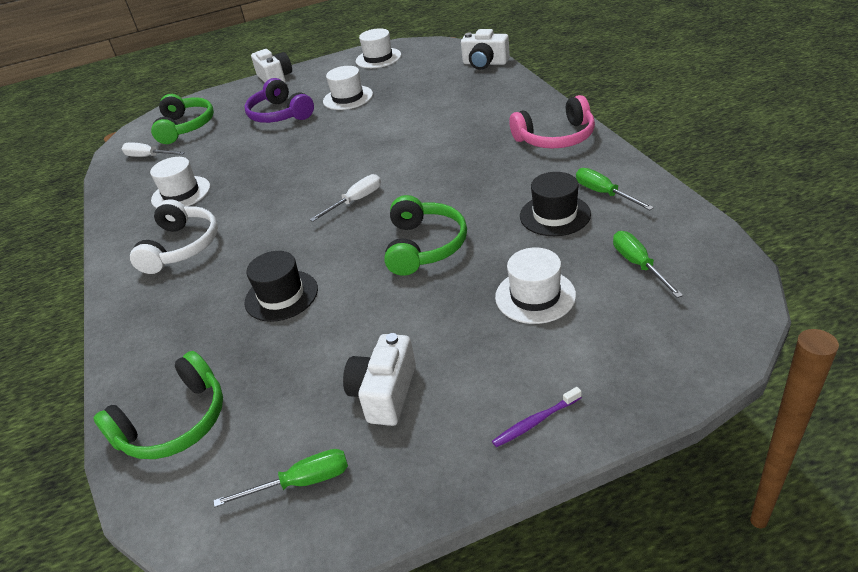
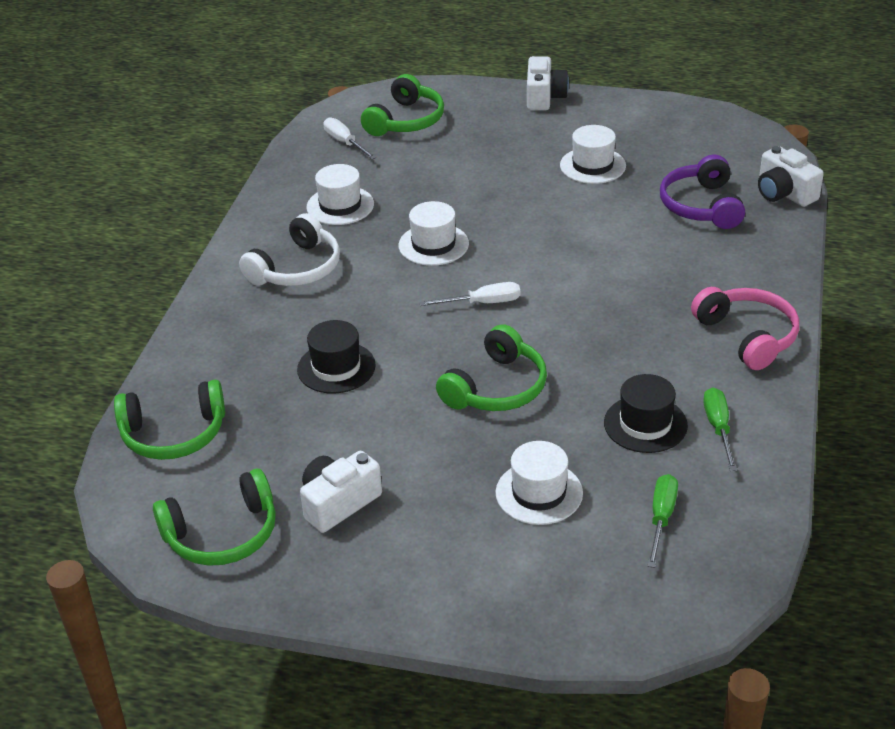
camera: 30 degrees right, 0 degrees up
green screwdriver [213,449,348,507] -> green headphones [153,469,276,566]
purple headphones [245,78,314,123] -> purple headphones moved to [660,154,745,229]
white hat [356,28,401,68] -> white hat moved to [399,201,469,266]
purple toothbrush [492,387,582,447] -> none
pink headphones [509,95,595,149] -> pink headphones turned 135 degrees counterclockwise [691,287,799,370]

